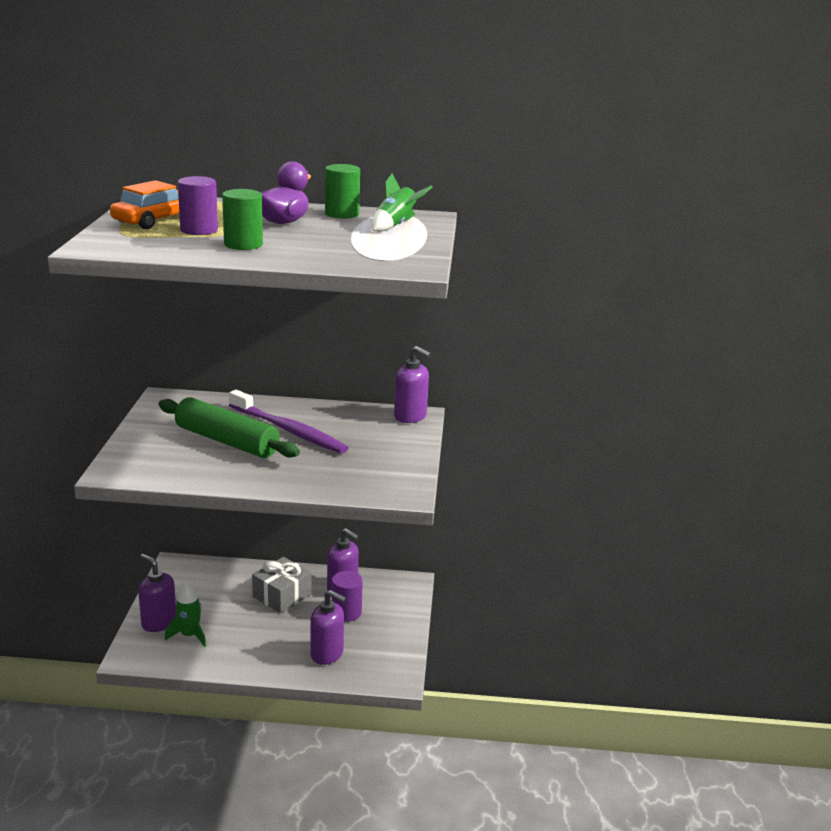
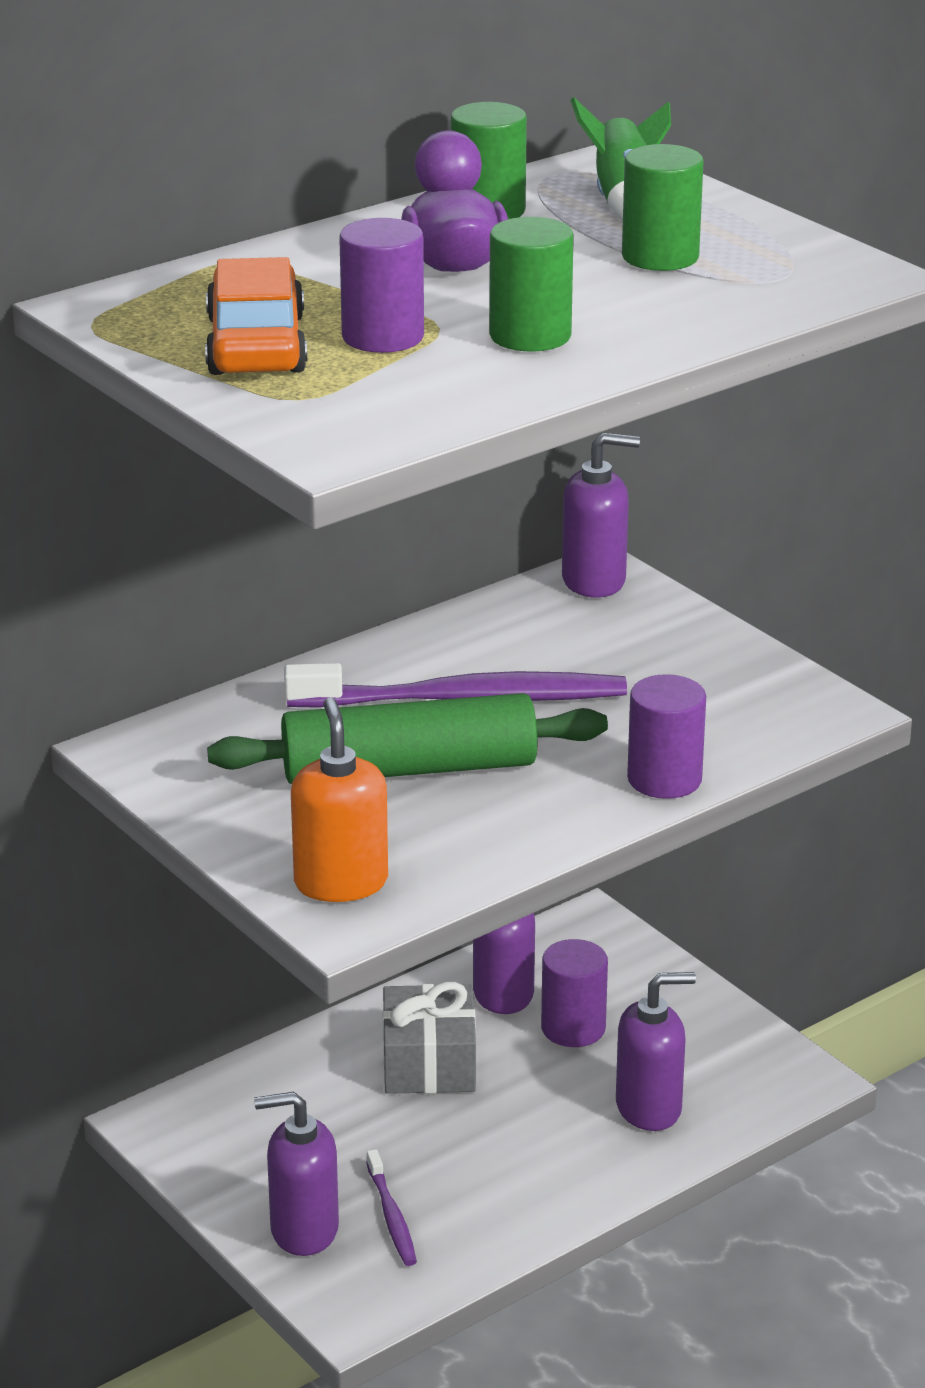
camera: 40 degrees left, 5 degrees up
green rocket [165,583,206,647] -> purple toothbrush [366,1149,417,1266]
none -> orange soap dispenser [291,697,388,902]
none -> green cylinder [622,144,704,271]
none -> purple cylinder [627,674,706,799]

